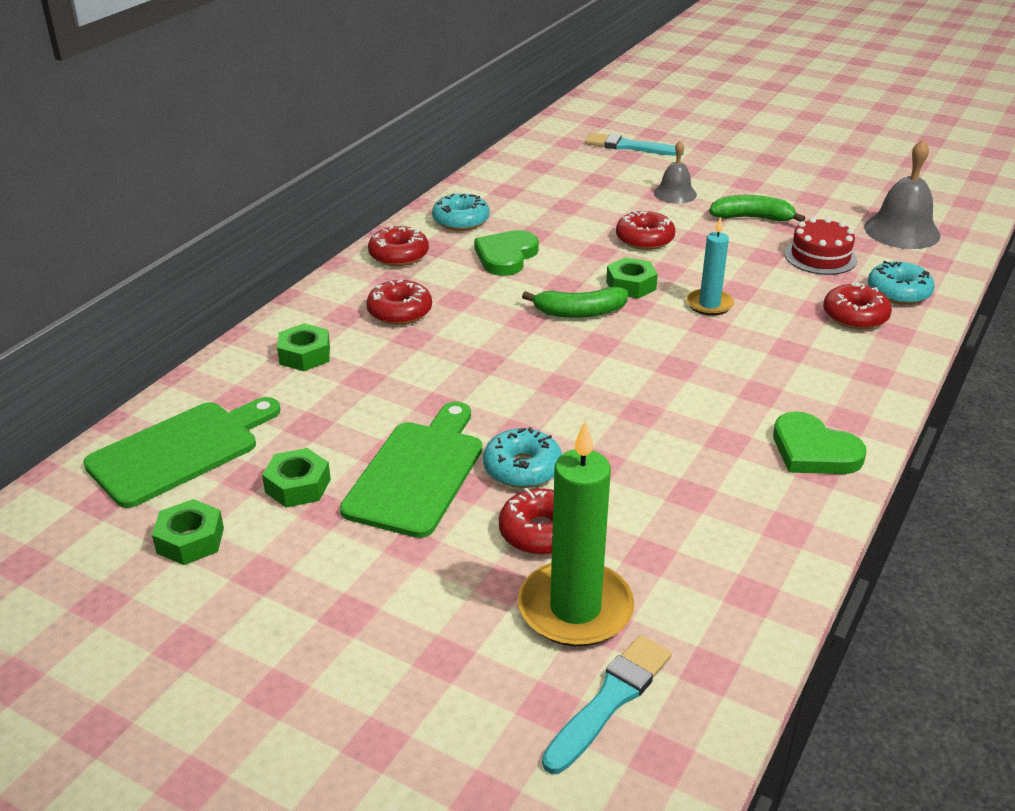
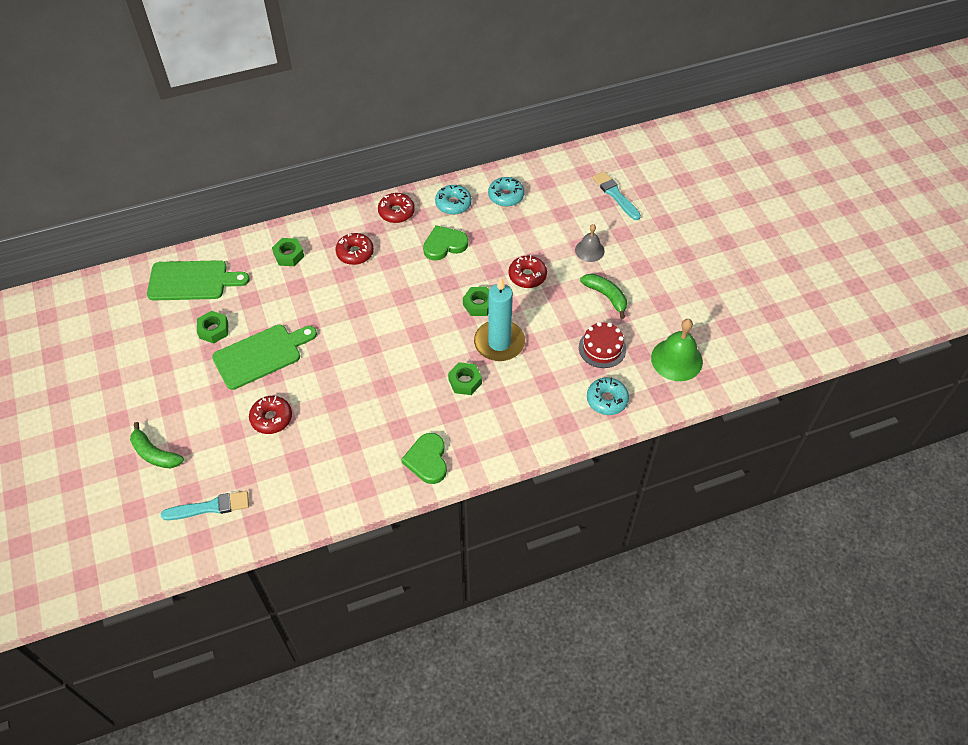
camera: 40 degrees right, 20 degrees up
green nut [152,499,224,565] -> green nut moved to [448,362,482,395]
turquoise donut [483,427,562,488] -> turquoise donut moved to [488,177,524,207]
green candle [518,420,634,647] -> none
green banana [522,287,628,318] -> green banana moved to [130,422,184,468]
turquoise candle [686,217,734,316] -> turquoise candle [474,278,525,361], size x1.72
red donut [823,282,892,329] -> none
grey bell [864,139,941,249] -> green bell [651,319,703,381]

